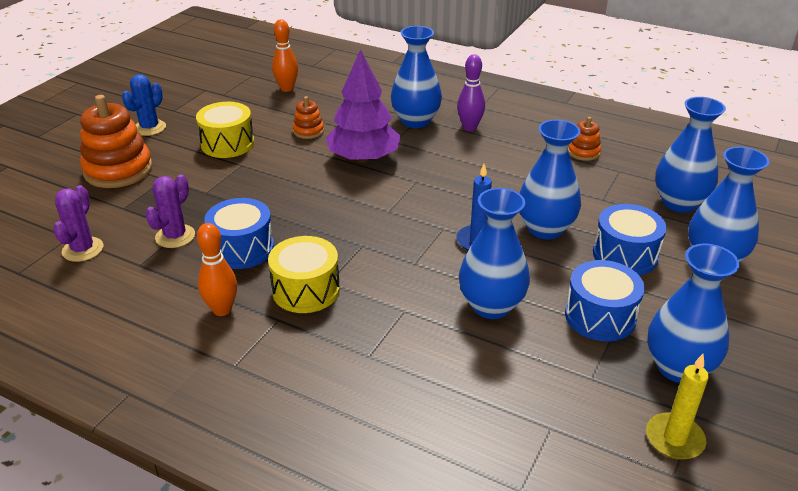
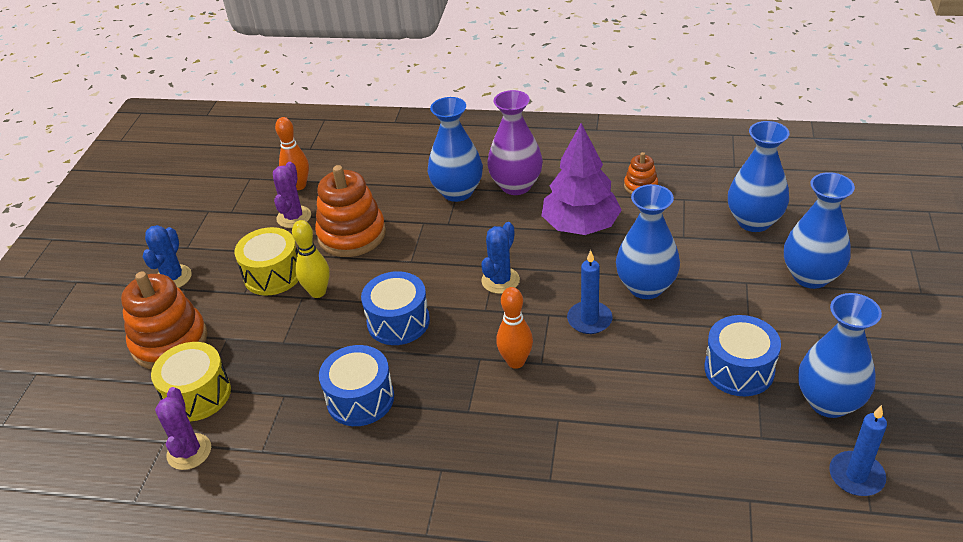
camera: 15 degrees left, 5 degrees up
purple cactus [145,174,195,248] -> purple cactus moved to [273,162,311,228]
orange bowling pin [197,223,237,316] -> orange bowling pin moved to [496,287,533,369]
yellow drum [268,236,340,313] -> yellow drum moved to [151,342,231,421]
orange stacking toy [293,96,324,139] -> orange stacking toy [315,165,386,257], size x2.00
purple tree [326,49,400,163] -> purple tree moved to [541,123,622,235]
purple bowling pin [457,54,485,131] -> purple vase [487,90,543,195]
blue vase [459,188,530,319] -> none
blue drum [593,204,667,275] -> blue drum moved to [361,271,430,345]
yellow candle [646,354,709,460] -> blue candle [829,405,887,496]
none -> yellow bowling pin [292,220,330,298]
none -> blue cactus [481,222,520,294]

